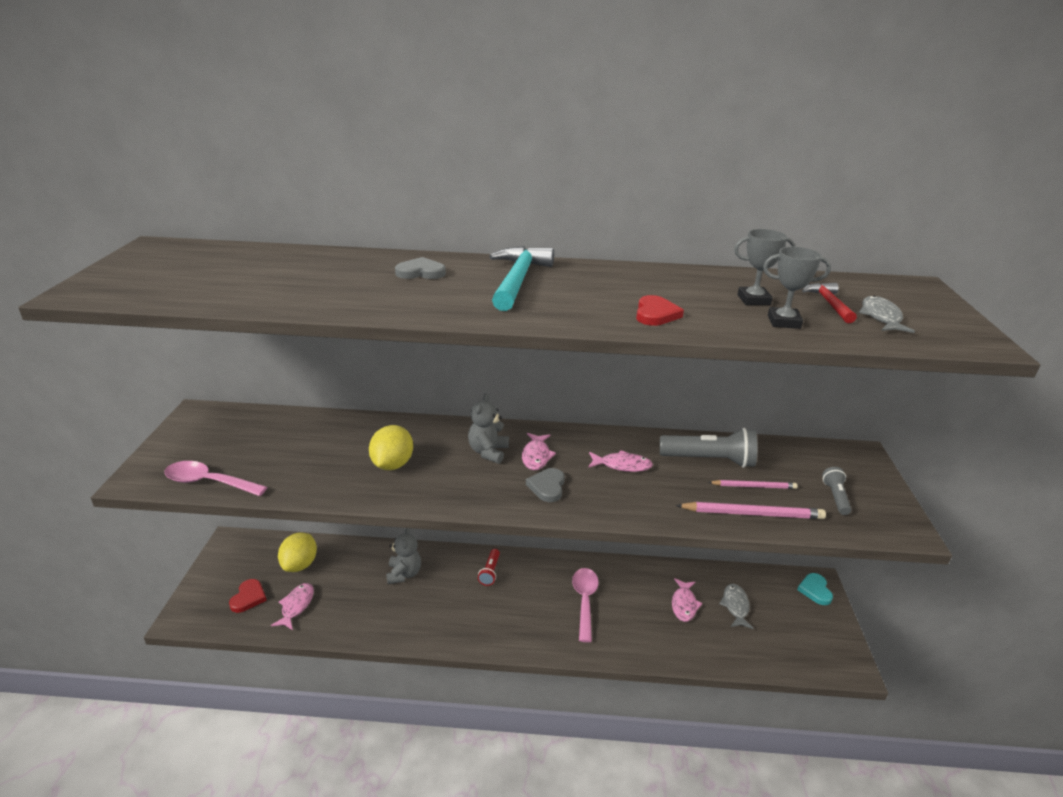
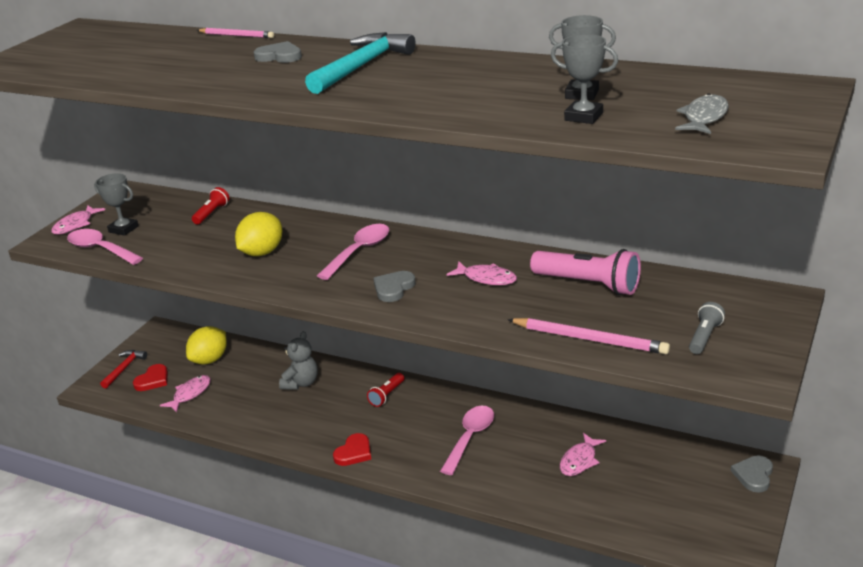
camera: 25 degrees right, 0 degrees up
grey teddy bear [468,393,509,464] -> pink spoon [317,224,389,280]
pink fish [522,433,556,470] -> pink fish moved to [51,205,105,235]
red heart [636,295,684,326] -> red heart moved to [333,433,371,466]
grey flashlight [660,428,758,468] -> pink flashlight [530,249,641,295]
pink pencil [708,480,798,489] -> pink pencil moved to [197,28,274,38]
grey fish [719,584,754,629] -> none
turquoise heart [797,573,833,605] -> grey heart [731,456,773,492]
red hammer [802,283,857,323] -> red hammer moved to [100,350,147,388]
none -> grey trophy [94,173,139,236]
none -> red flashlight [192,187,229,224]

